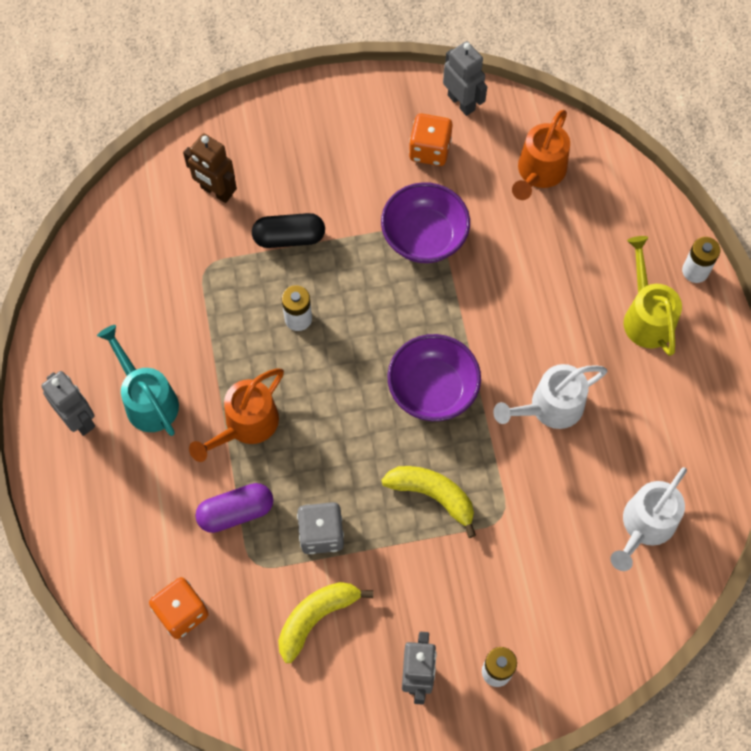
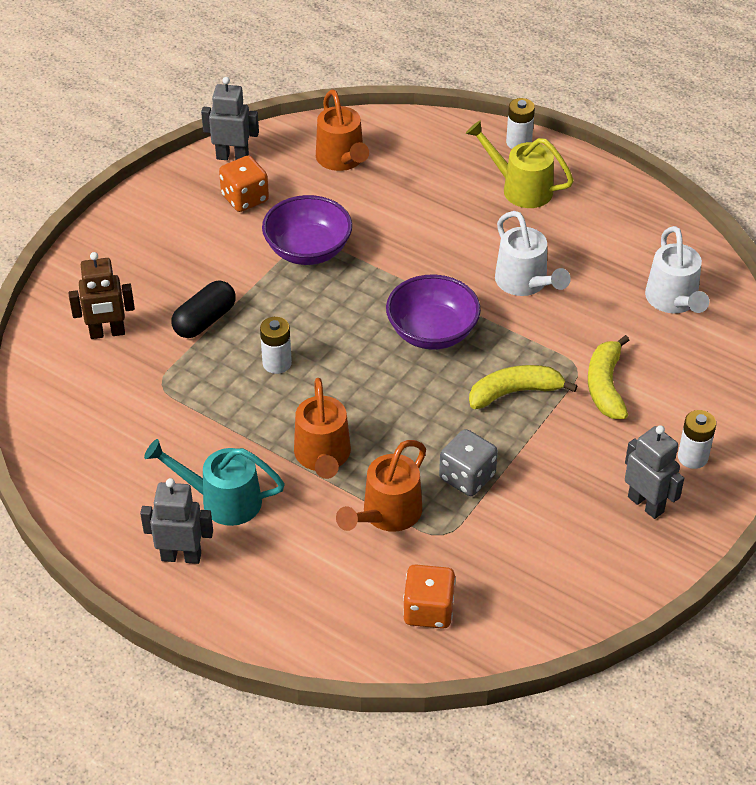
camera: 45 degrees left, 20 degrees down
purple capsule [195,483,273,533] -> orange watering can [336,440,426,532]
yellow banana [278,582,373,663] -> yellow banana moved to [588,335,630,419]
white watering can [493,364,607,429] -> white watering can turned 45 degrees counterclockwise [495,211,571,296]

